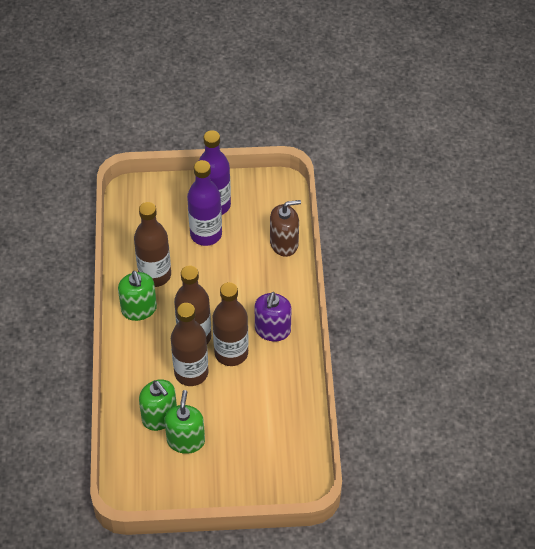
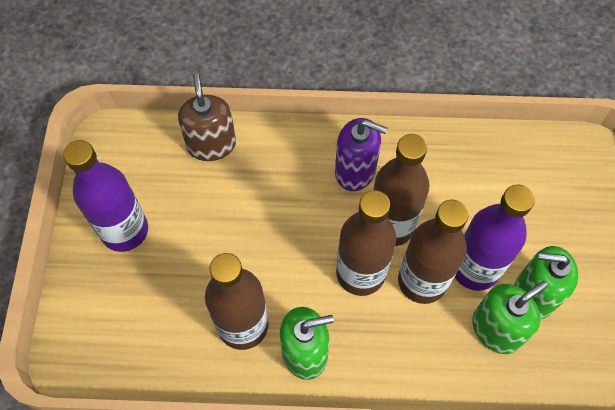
camera: 85 degrees left, 10 degrees up
purple bottle [187,160,222,246] -> purple bottle moved to [455,184,535,291]

